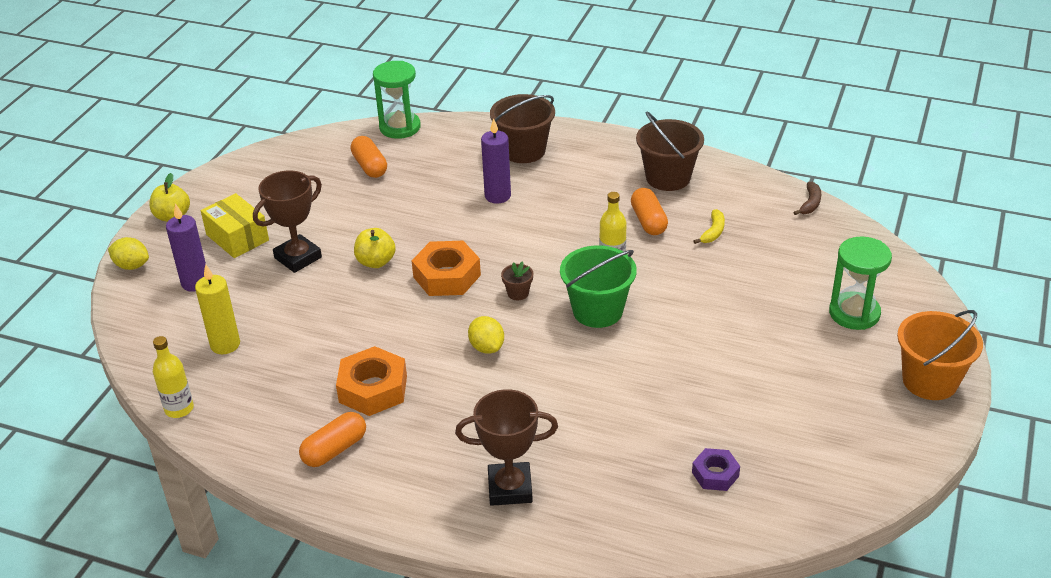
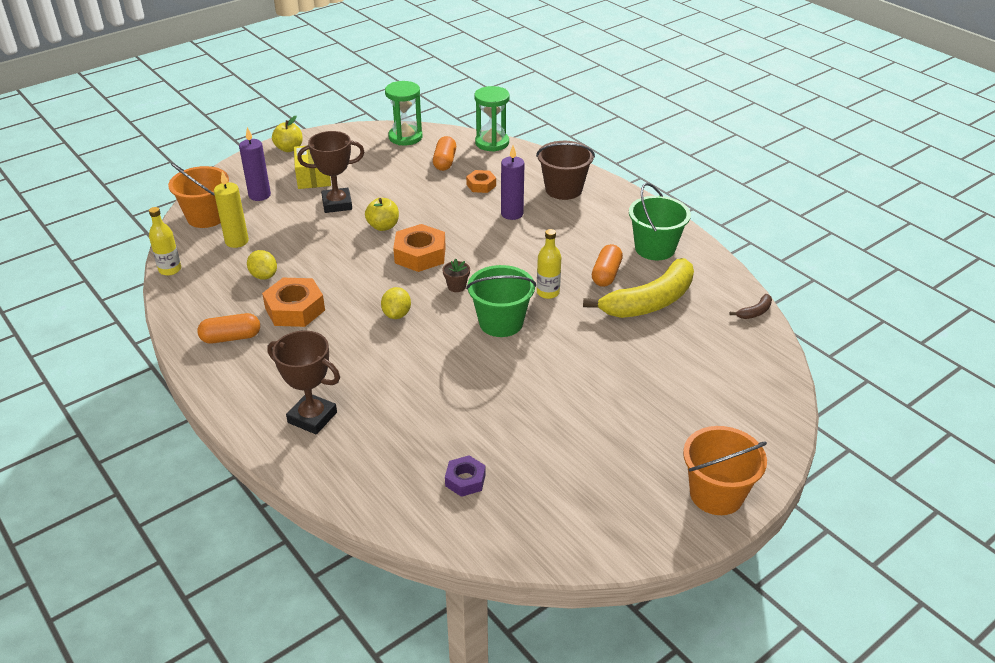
camera: 30 degrees right, 0 degrees up
yellow lemon [108,237,149,270] -> yellow lemon moved to [247,250,277,280]
brown bucket [636,111,704,191] -> green bucket [629,183,691,260]
yellow banana [693,209,725,244] -> yellow banana [583,258,694,318], size x2.49
green hourglass [829,236,892,330] -> green hourglass moved to [385,81,422,146]
none -> orange bucket [168,163,229,228]
none -> orange nut [466,170,496,193]

